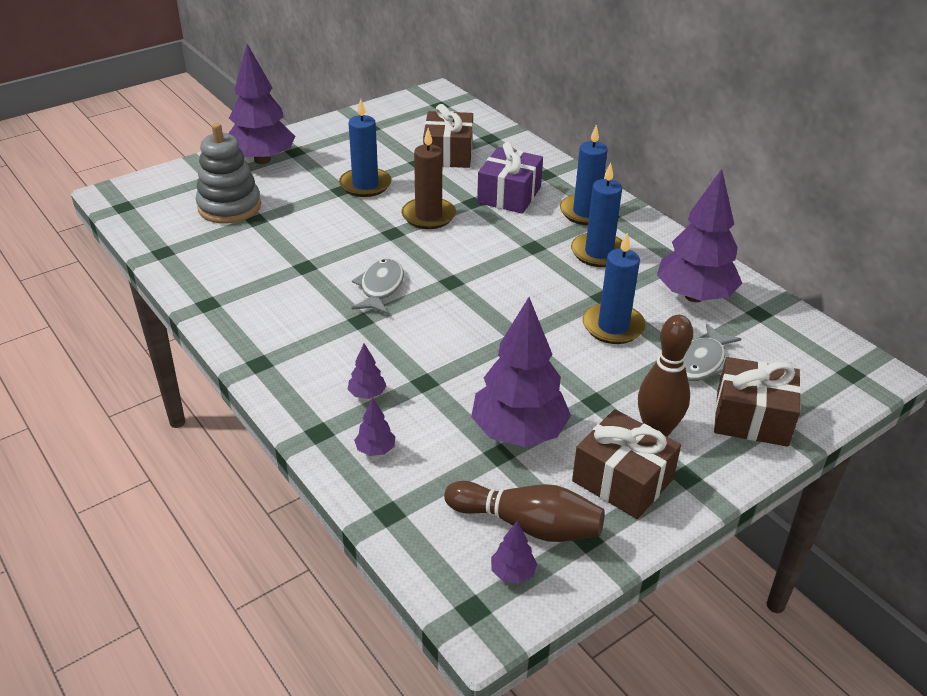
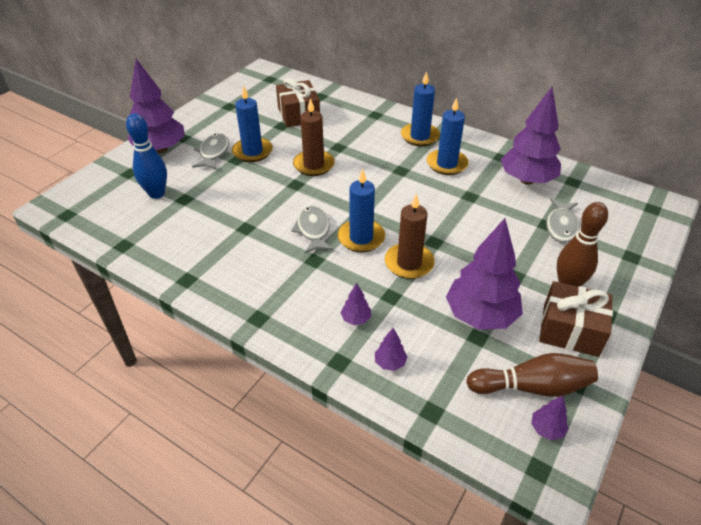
camera: 20 degrees left, 5 degrees up
grey stacking toy [196,123,261,223] -> blue bowling pin [126,113,167,199]
purple gift [477,142,543,214] -> none
blue candle [583,232,646,344] -> blue candle moved to [338,169,385,252]
brown gift [714,357,801,447] -> none
none -> grey fish [192,133,229,170]
none -> brown candle [385,194,435,279]

